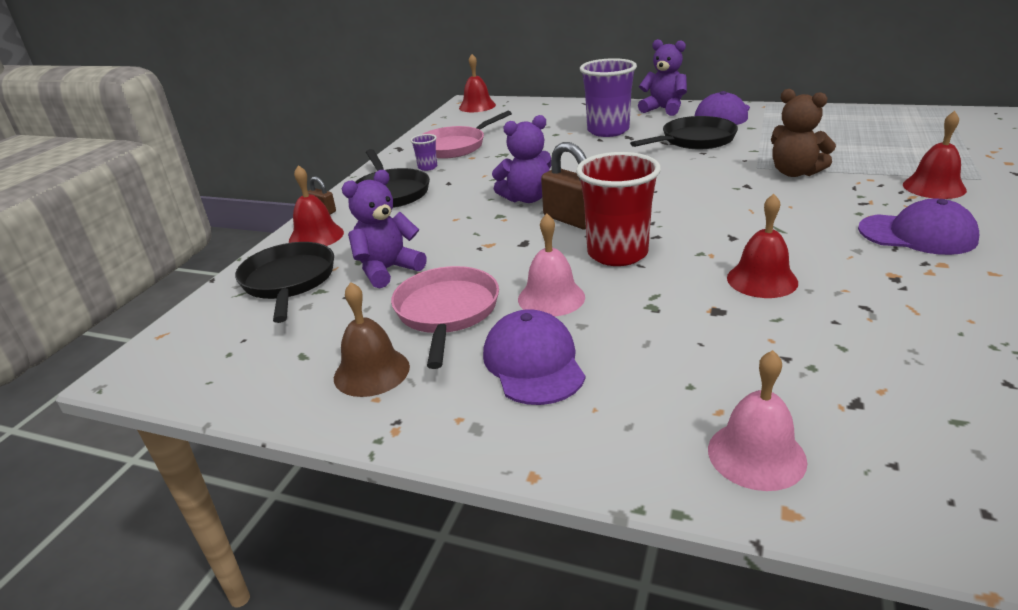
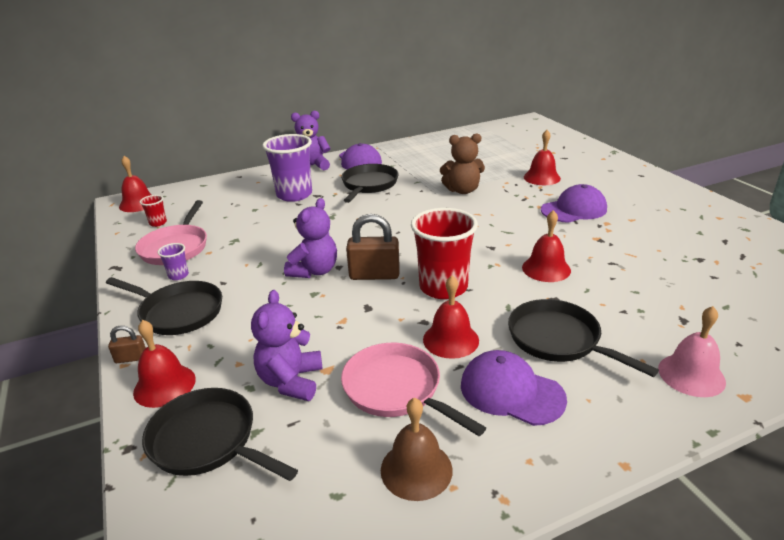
camera: 45 degrees left, 0 degrees up
pink bell [518,214,585,317] -> red bell [423,275,479,359]
none -> red cup [140,195,167,227]
none -> black pan [508,299,659,377]

